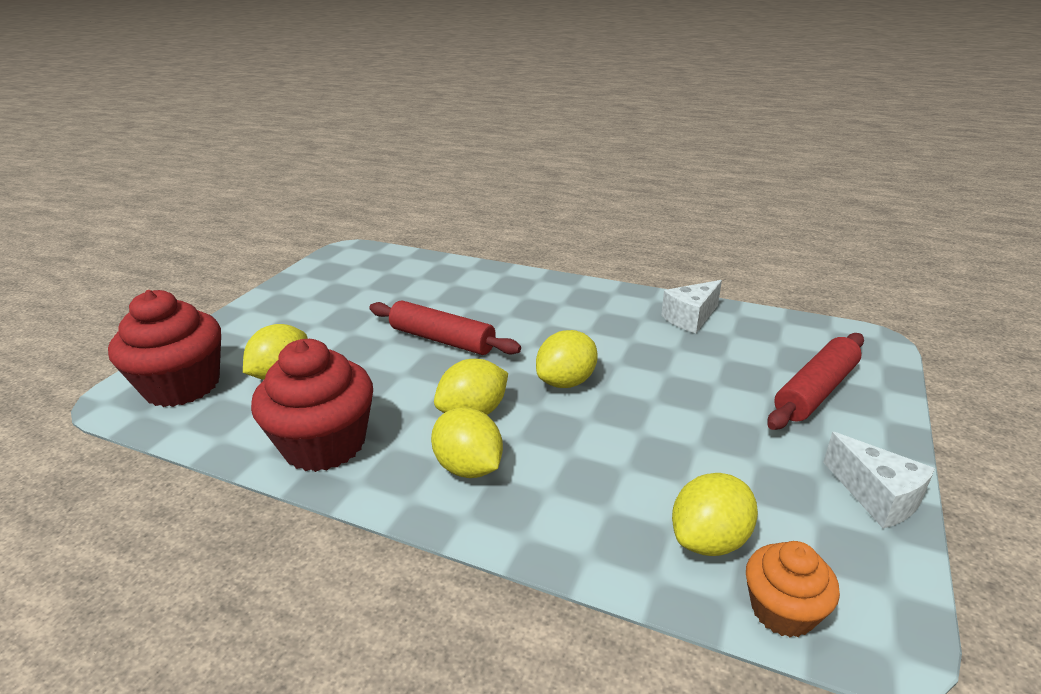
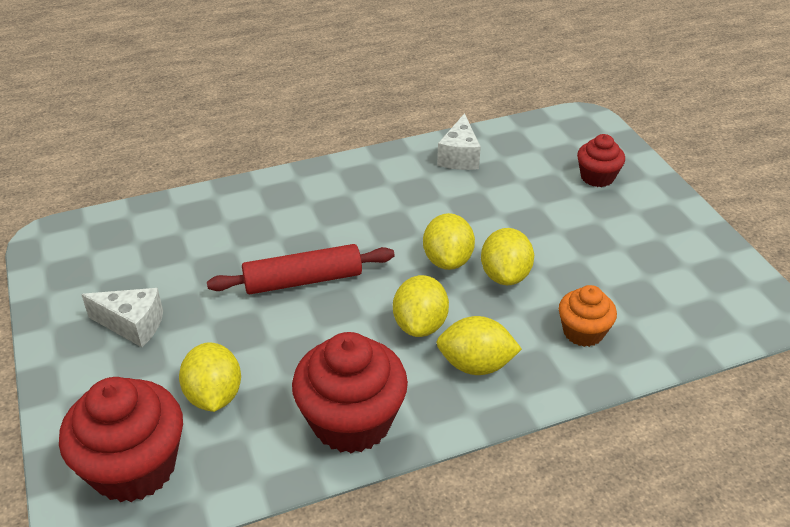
camera: 45 degrees left, 10 degrees up
yellow lemon [672,473,758,556] -> yellow lemon moved to [481,228,534,285]
orange cupcake [746,541,840,637] -> orange cupcake moved to [559,285,617,347]
red rolling pin [767,333,864,430] -> red cupcake [577,134,625,187]
white cheese [823,432,935,528] -> white cheese moved to [81,288,163,347]

